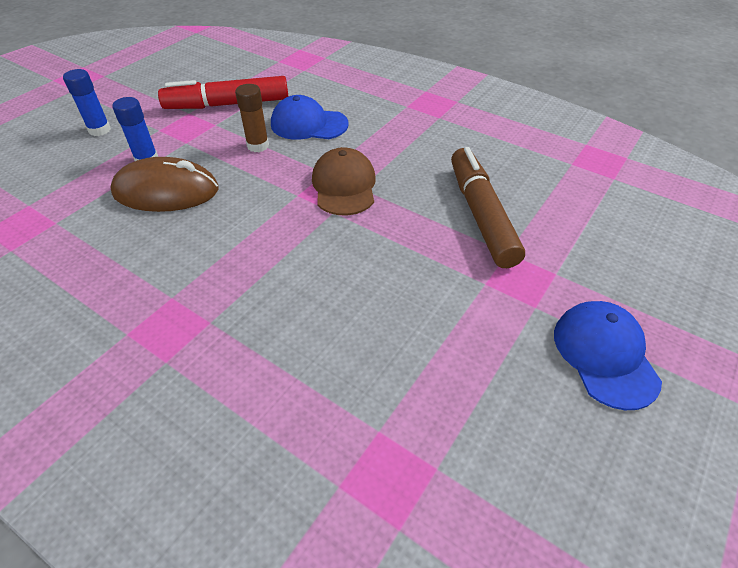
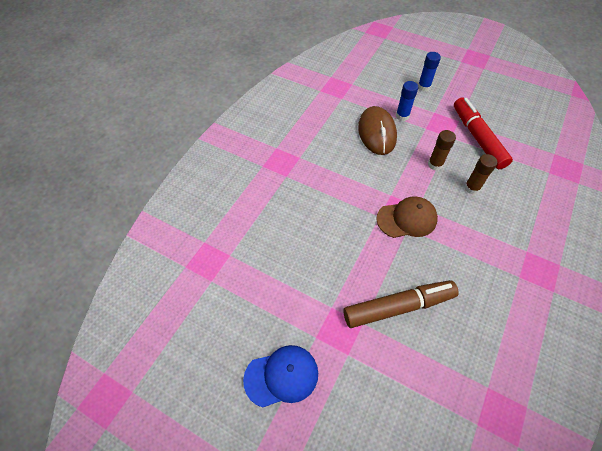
camera: 85 degrees right, 10 degrees up
blue cap [271,95,349,140] -> brown glue stick [464,154,497,194]

